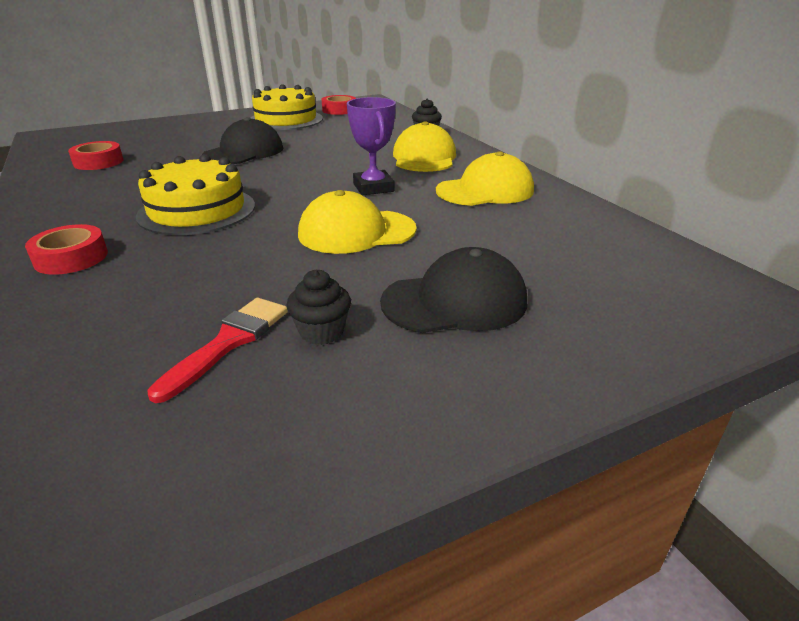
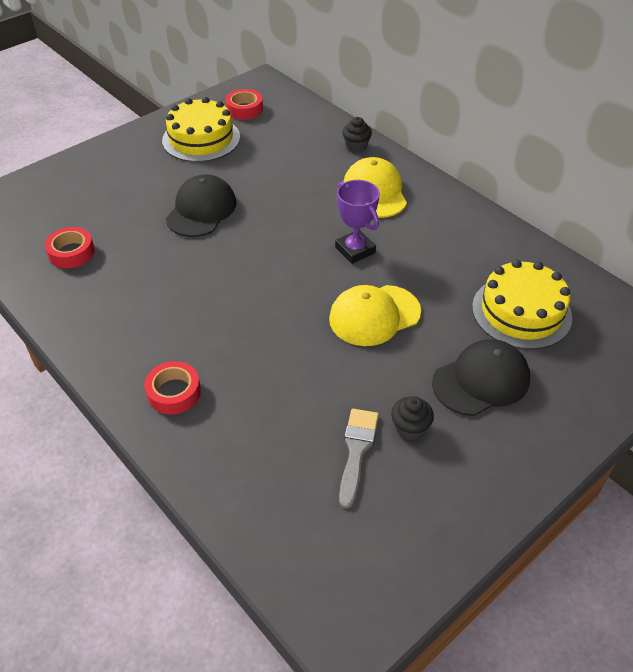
camera: 15 degrees left, 15 degrees up
yellow cake [136,154,255,235] -> yellow cake moved to [472,260,572,350]
red brush [147,298,288,403] -> grey brush [339,409,379,509]
yellow cap [436,151,534,206] -> none

